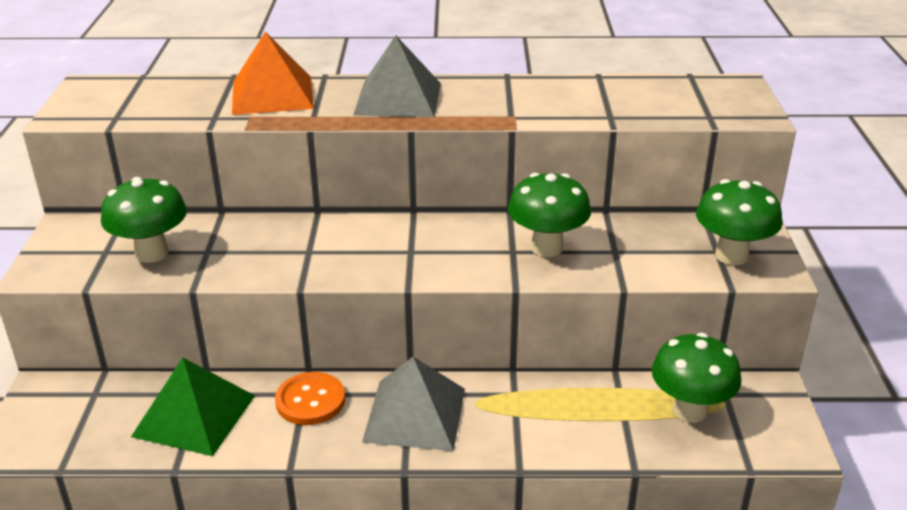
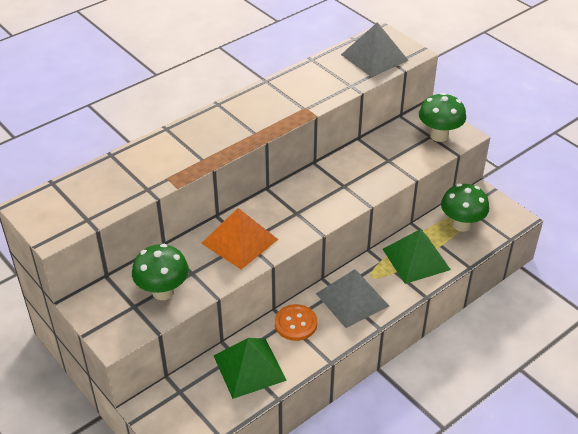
camera: 40 degrees left, 10 degrees up
orange pyramid [232,31,314,115] -> orange pyramid moved to [201,208,278,269]
grey pyramid [353,35,441,117] -> grey pyramid moved to [341,22,409,77]
green mushroom [508,173,591,257] -> none
none -> green pyramid [383,229,451,284]

